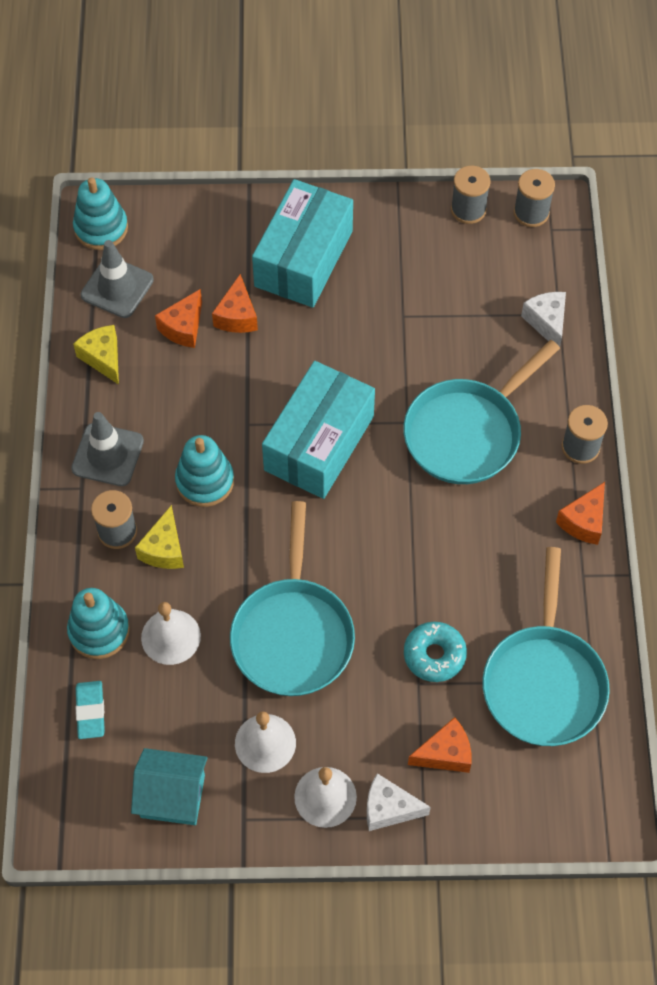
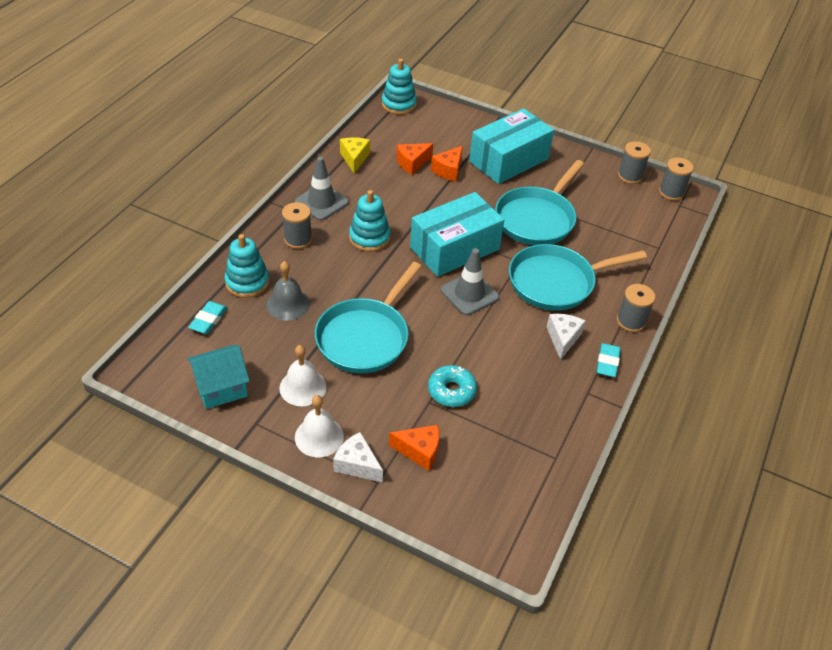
camera: 25 degrees right, 15 degrees down
grey traffic cone [81,240,154,318] -> grey traffic cone moved to [441,248,499,315]
turquoise house [131,748,208,825] -> turquoise house turned 60 degrees counterclockwise [187,345,250,409]
yellow cheese [135,505,184,569] -> none
white bell [141,602,201,665] -> grey bell [266,261,310,321]
turquoise pan [482,547,610,746] -> turquoise pan moved to [495,160,584,245]
white cheese [521,292,566,351] -> white cheese moved to [547,314,586,360]
orange cheese [556,482,605,545] -> turquoise eraser [596,343,621,377]

